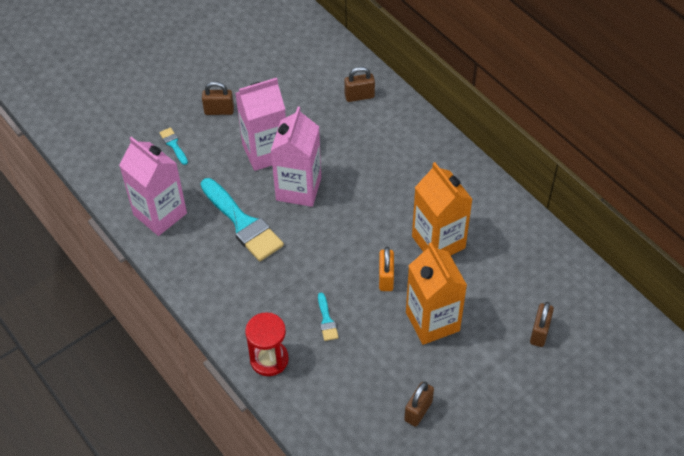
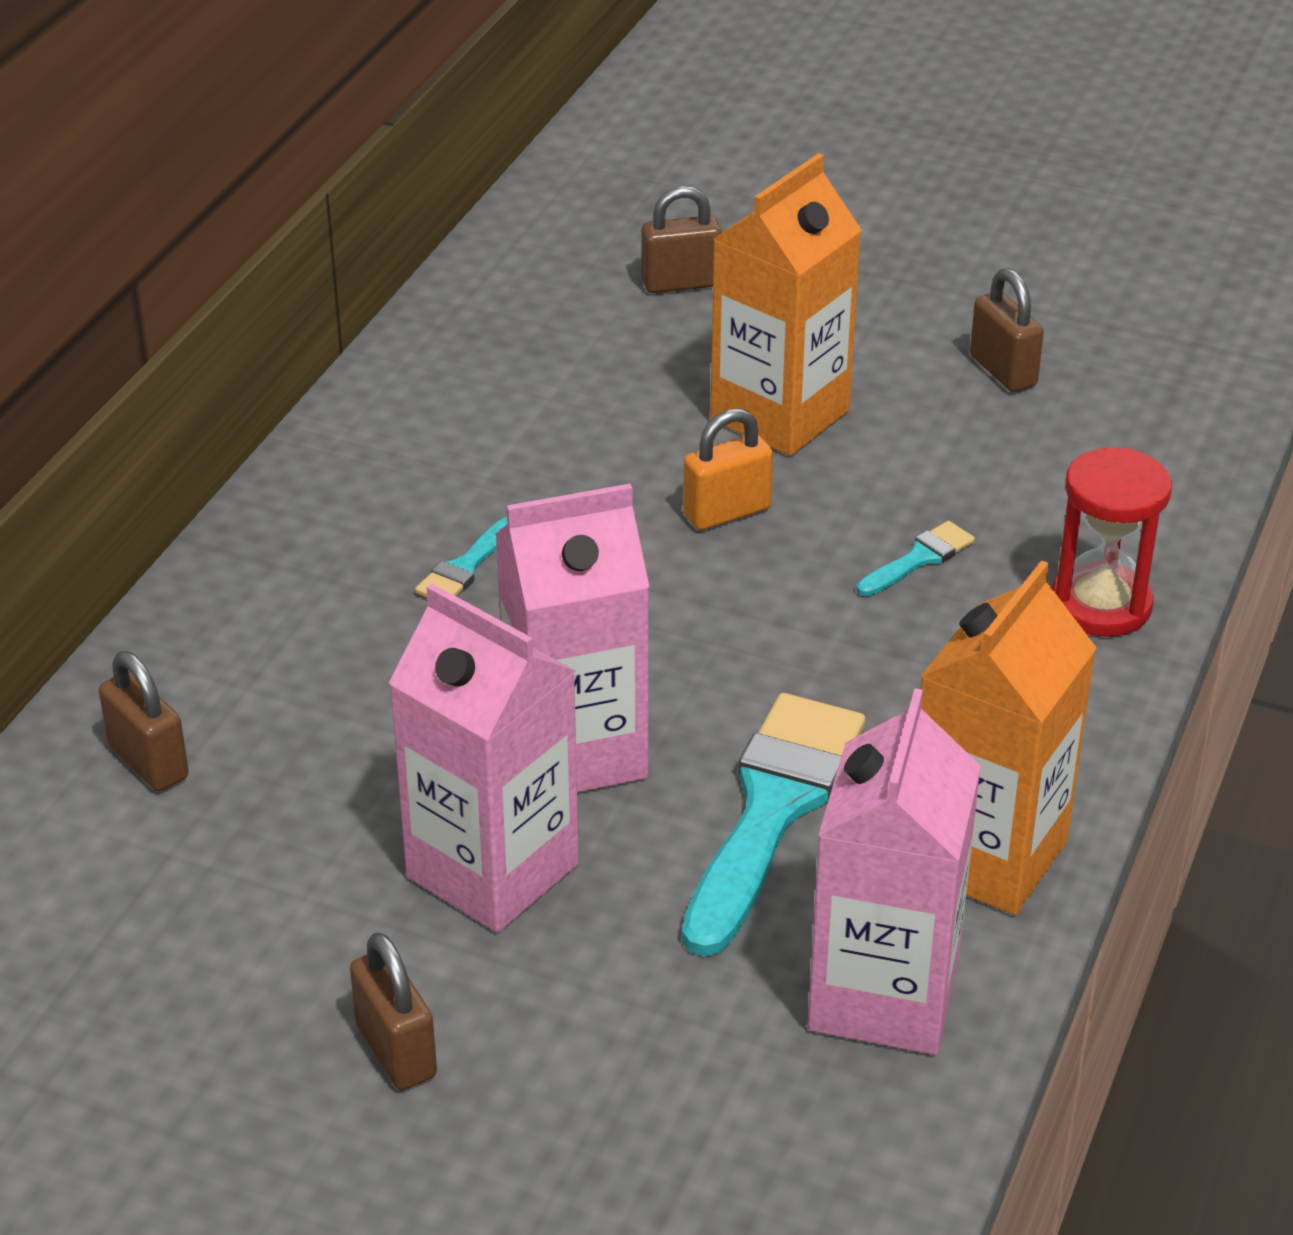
camera: 120 degrees left, 15 degrees down
turquoise brush [159,127,188,165] -> turquoise brush moved to [415,517,507,597]
brown padlock [404,382,434,427] -> brown padlock turned 60 degrees clockwise [970,268,1044,392]
orange carton [412,162,473,256] -> orange carton moved to [920,560,1097,915]

